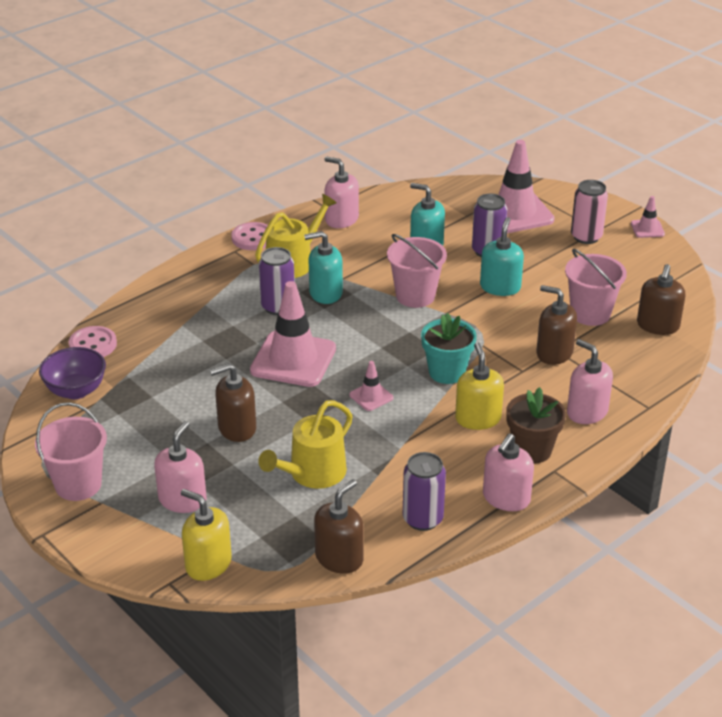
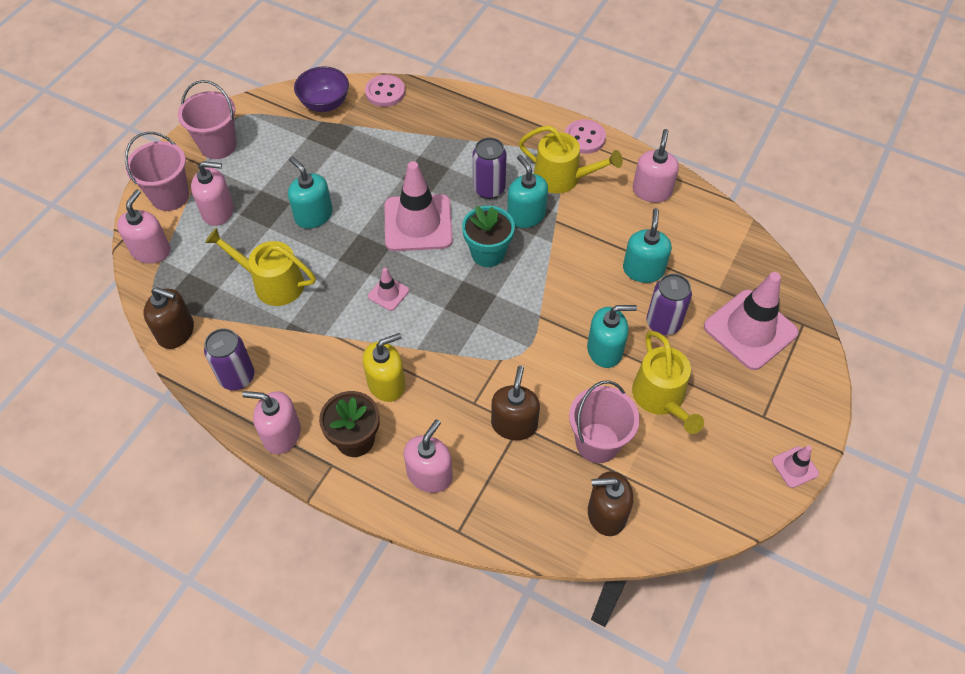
camera: 70 degrees right, 20 degrees up
yellow soap dispenser [181,489,232,581] -> pink soap dispenser [117,189,171,264]
brown soap dispenser [210,363,256,442] -> turquoise soap dispenser [288,156,333,229]
pink bucket [387,234,447,308] -> pink bucket moved to [125,132,189,211]
turquoise flower pot [421,313,477,384] -> turquoise flower pot moved to [462,206,515,267]
pink can [571,180,608,244] -> none
none -> yellow watering can [632,331,704,434]

